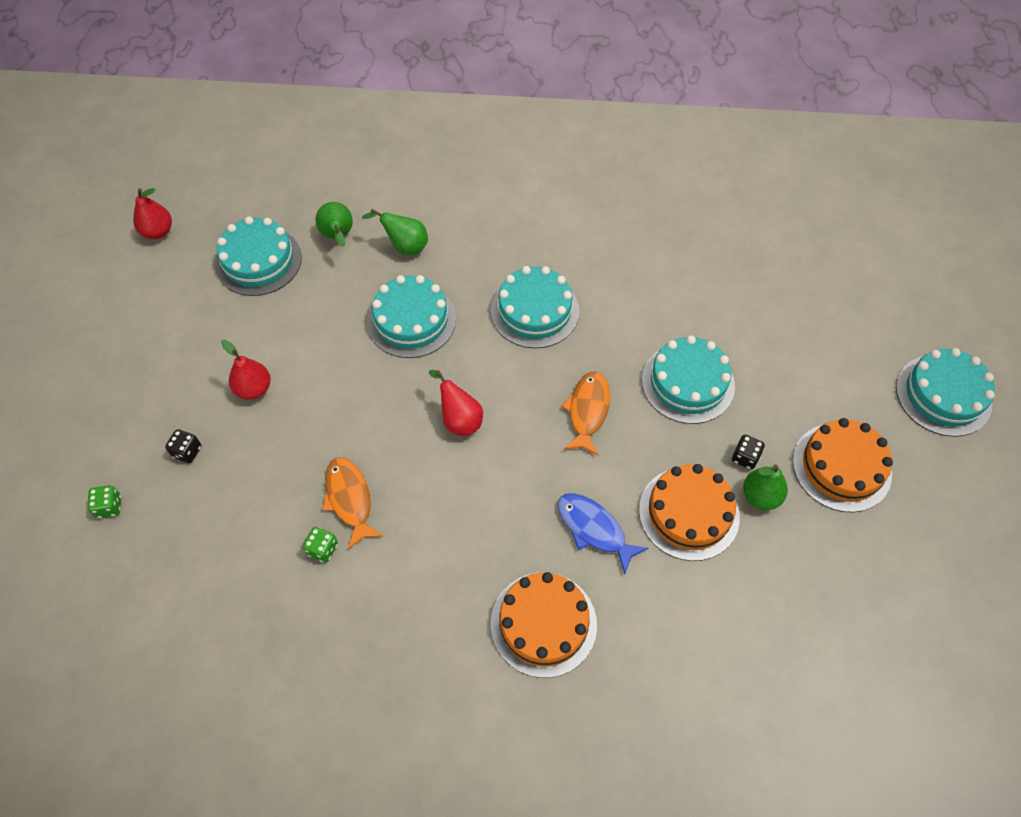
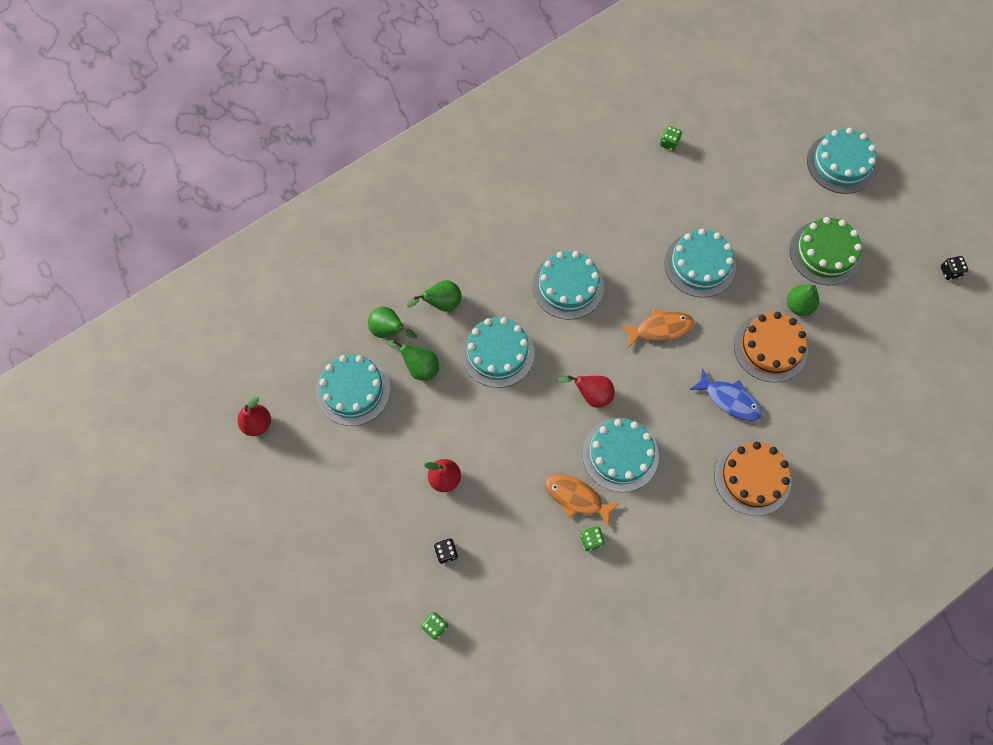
camera: 40 degrees left, 10 degrees up
blue fish [558,493,649,574] -> blue fish turned 150 degrees counterclockwise [689,368,762,421]
orange fish [561,371,610,456] -> orange fish turned 105 degrees clockwise [621,309,694,348]
black dice [732,435,765,470] -> black dice moved to [941,256,968,280]
orange cake [793,418,893,512] -> green cake [790,217,862,285]
none -> green pear [386,340,439,380]
none -> turquoise cake [582,418,659,492]
none -> green dice [660,126,682,151]

